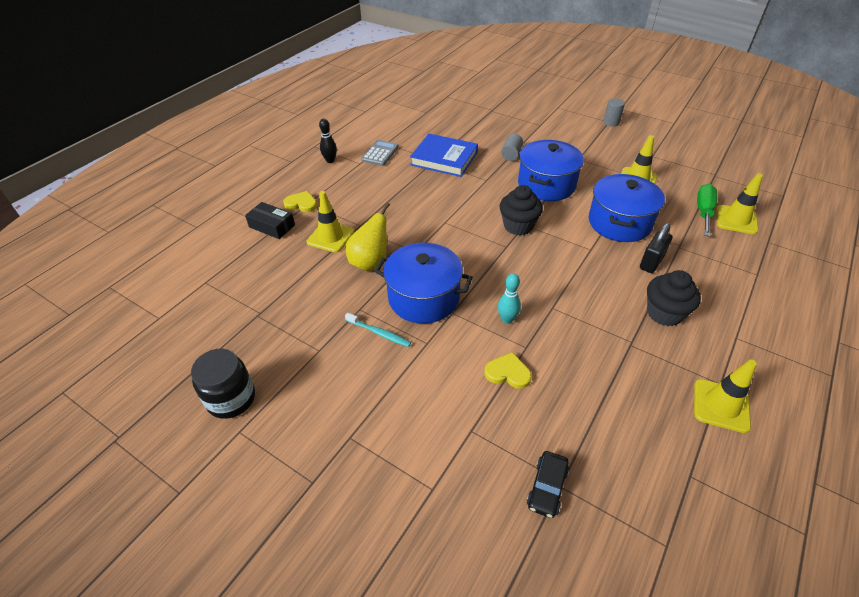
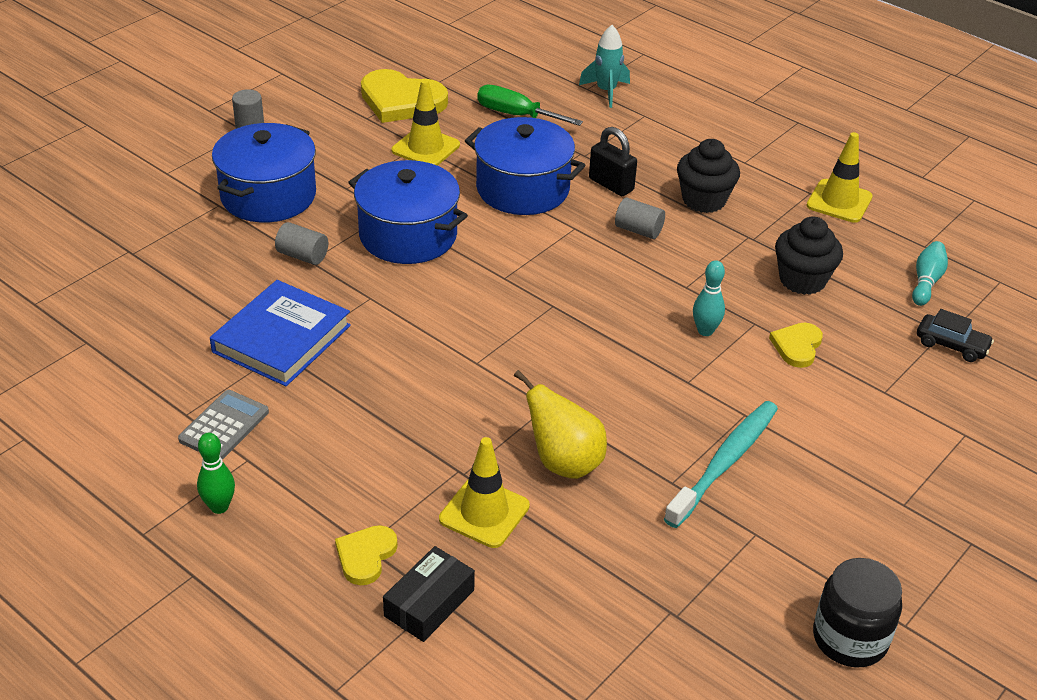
camera: 85 degrees left, 5 degrees down
black bowling pin [319,118,337,163] -> green bowling pin [197,433,235,514]
turquoise toothbrush [345,313,411,347] -> turquoise toothbrush [664,401,778,528], size x1.78
grey calculator [361,140,399,166] -> grey calculator turned 90 degrees clockwise [178,390,269,460]
blue pot [374,243,473,323] -> blue pot moved to [212,123,316,222]
black cupcake [500,185,543,236] -> black cupcake moved to [775,216,843,295]
yellow traffic cone [717,173,763,234] -> none
none -> yellow heart [361,69,448,123]
none -> turquoise rocket [579,25,630,108]
none -> grey cylinder [615,198,665,239]
none -> turquoise bowling pin [912,241,948,306]

